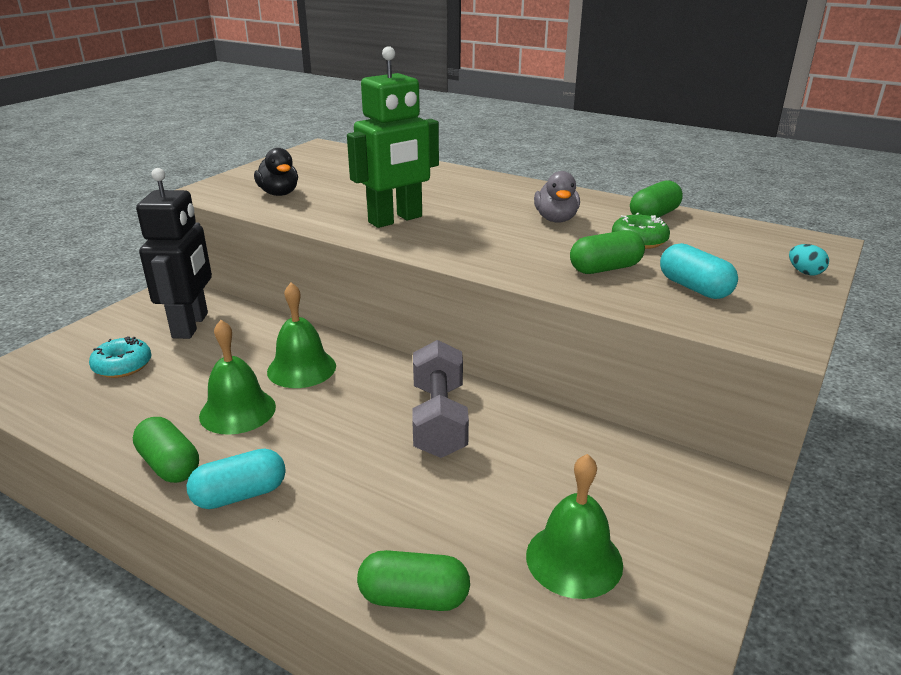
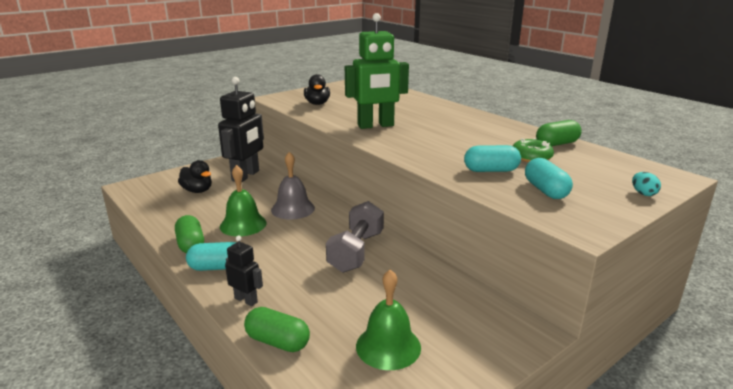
camera: 20 degrees right, 5 degrees down
turquoise donut [89,336,152,378] -> black duck [178,160,212,193]
green bell [267,283,336,388] -> grey bell [271,152,315,220]
grey duck [534,171,580,223] -> none
green capsule [570,230,645,274] -> turquoise capsule [464,145,521,172]
none -> black robot [225,236,263,306]

